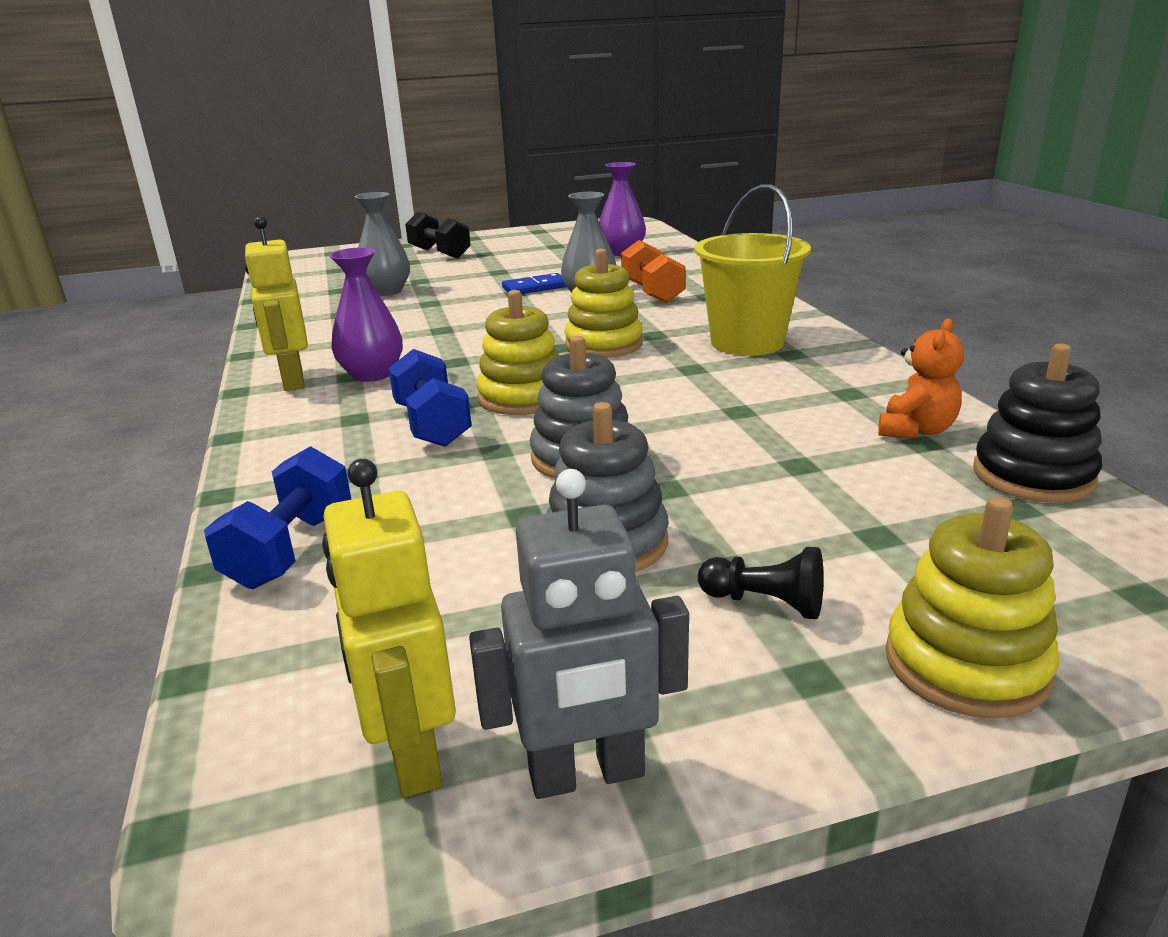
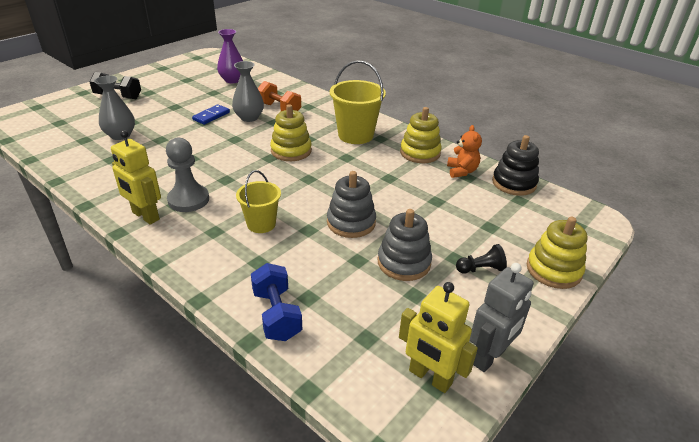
camera: 35 degrees left, 10 degrees up
purple vase [329,247,403,382] -> grey pawn [166,138,209,212]
blue dumbbell [389,349,472,447] -> yellow bucket [236,170,281,233]
yellow stacking toy [477,290,559,415] -> yellow stacking toy moved to [400,107,442,163]

